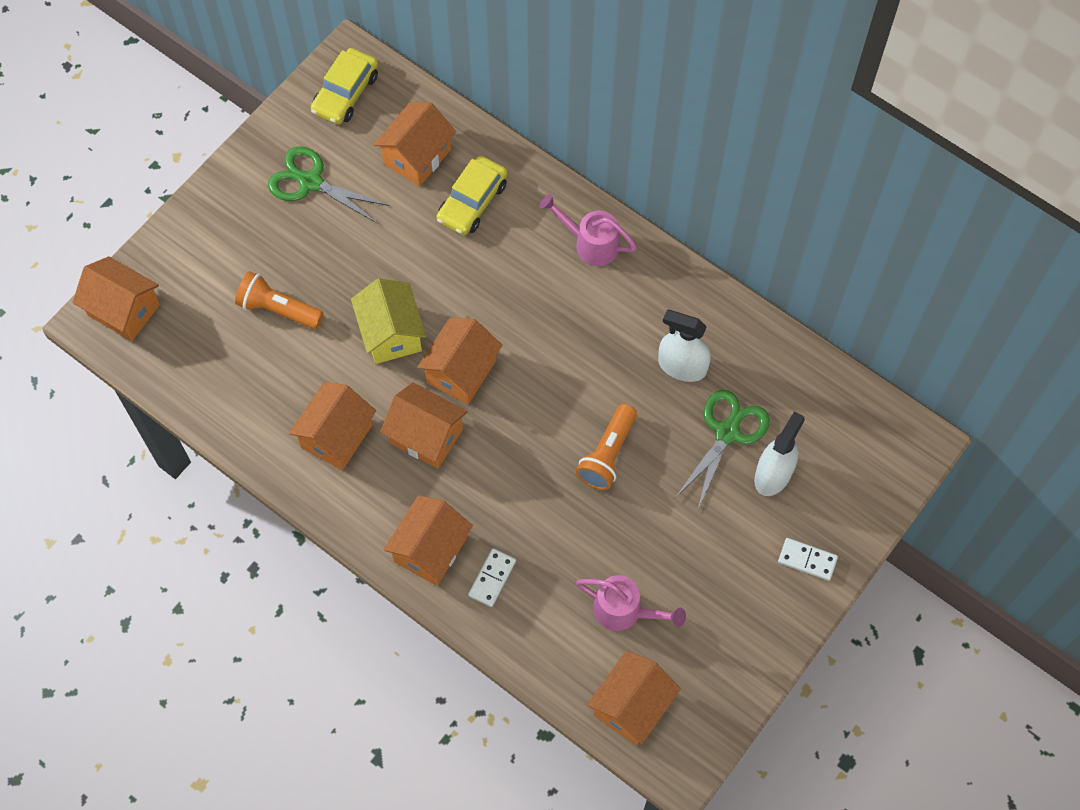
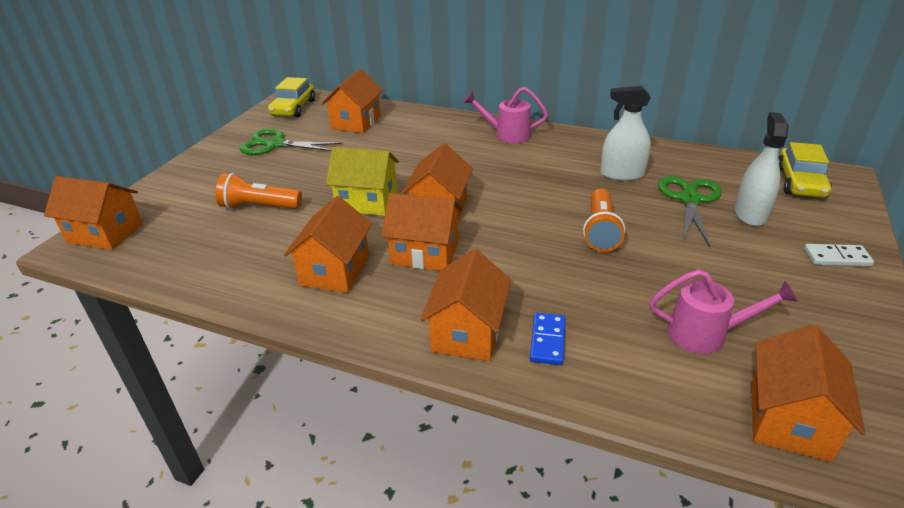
camera: 15 degrees left, 30 degrees down
yellow house [351,278,426,364] -> yellow house turned 45 degrees counterclockwise [326,147,399,216]
yellow car [436,156,508,235] -> yellow car moved to [778,142,832,198]
white domino [468,548,516,607] -> blue domino [530,313,566,365]

